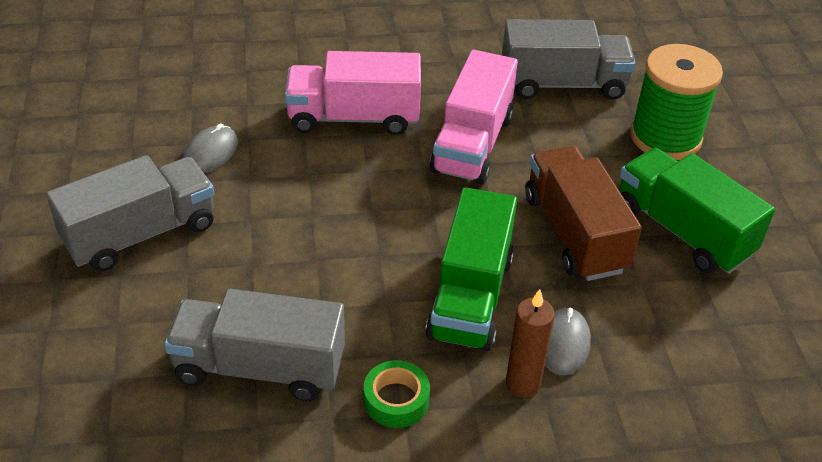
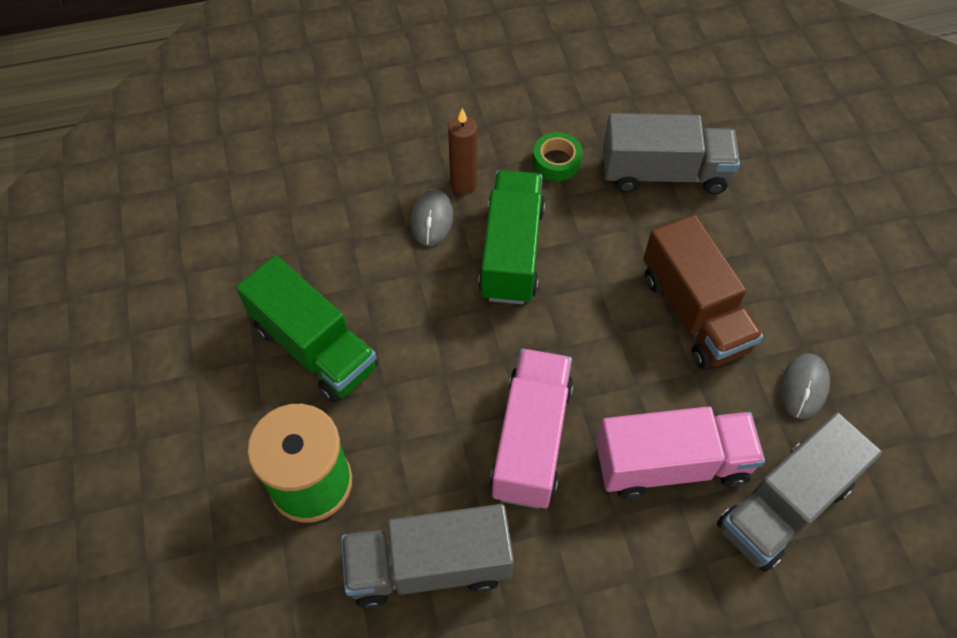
camera: 175 degrees right, 15 degrees up
grey truck [46,155,214,272] -> grey truck moved to [717,412,882,572]
brown truck [525,146,642,281] -> brown truck moved to [643,215,763,369]

